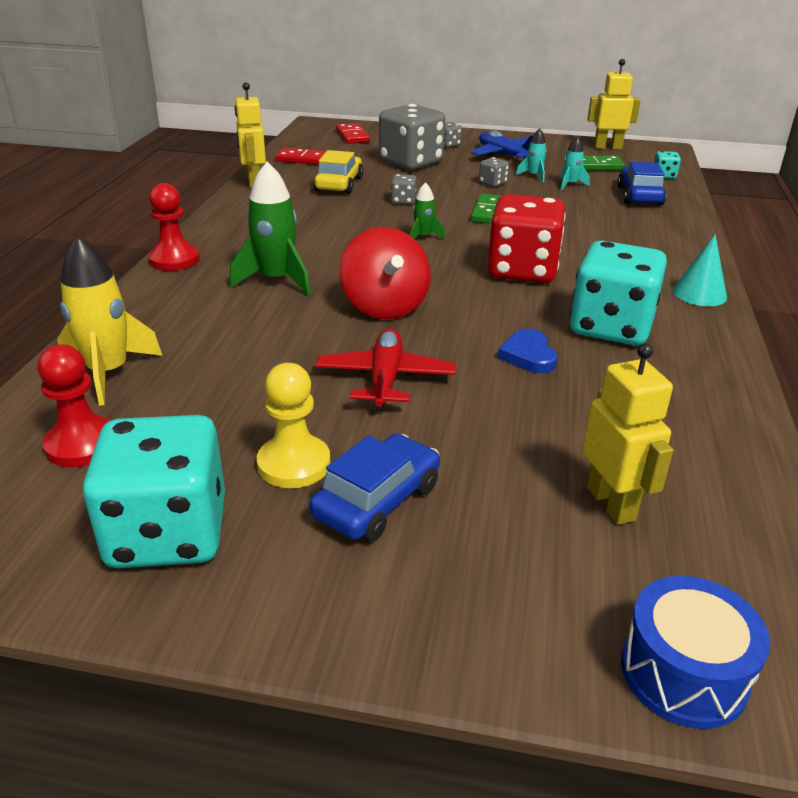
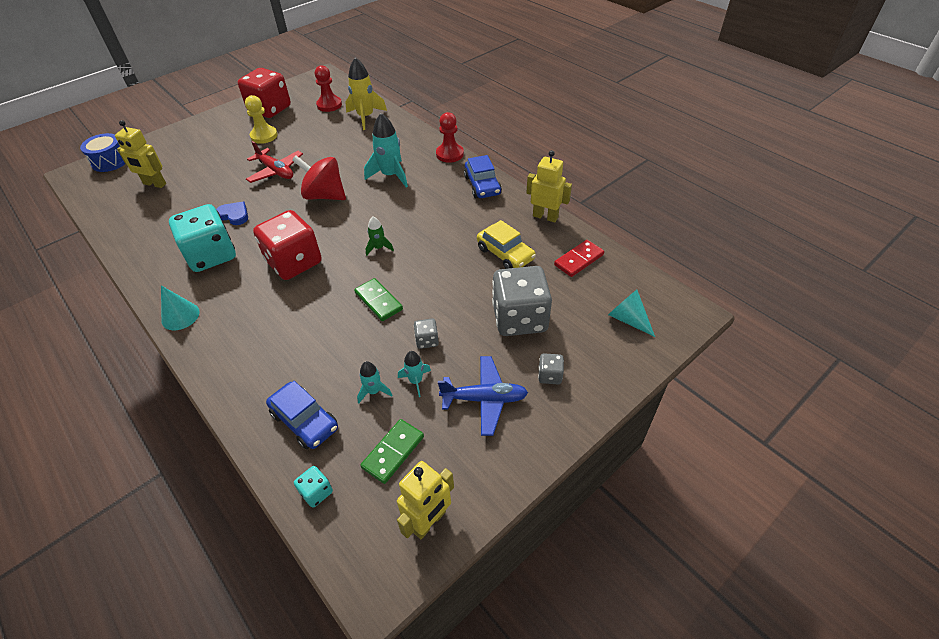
camera: 130 degrees right, 15 degrees up
turquoise dice [83,415,225,568] -> red dice [238,68,291,118]
green rocket [230,162,311,295] -> turquoise rocket [364,113,408,188]
blue car [309,434,440,542] -> blue car moved to [464,155,502,198]
red domino [336,123,370,144] -> turquoise cone [608,289,655,337]
grey dice [391,174,417,204] -> none

